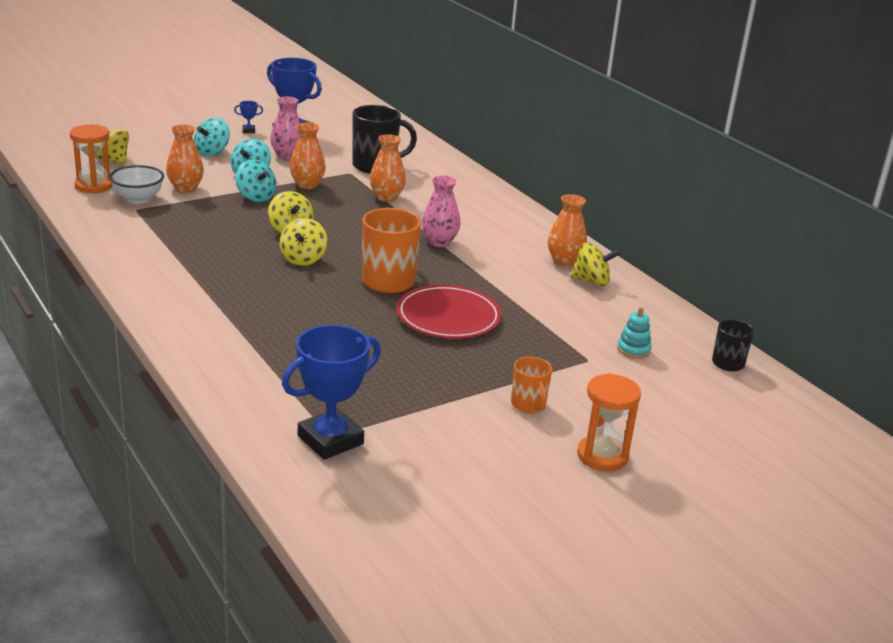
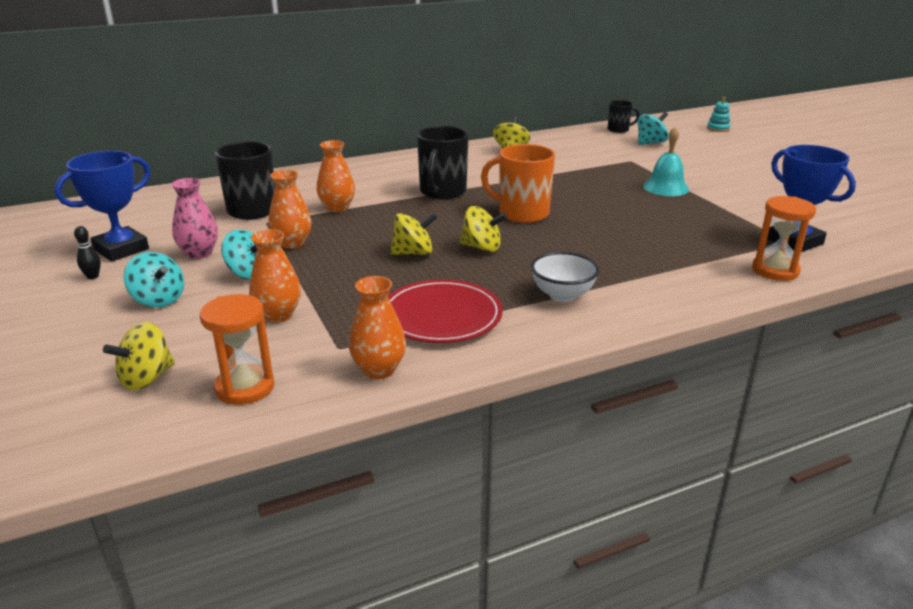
camera: 80 degrees left, 0 degrees up
white bowl [109,165,164,204] -> white bowl moved to [531,252,600,302]
blue trophy [234,101,263,133] -> black bowling pin [74,226,101,279]
turquoise spinning top [236,160,276,202] -> turquoise spinning top moved to [637,112,669,145]
red plate [396,285,502,339] -> red plate moved to [388,279,503,343]
pink vase [422,175,460,247] -> black mug [417,126,469,199]
orange mug [511,357,552,413] -> none
orange vase [548,194,587,267] -> orange vase moved to [349,276,406,379]
orange hourglass [577,373,641,472] -> orange hourglass moved to [752,196,816,281]
turquoise stacking toy [617,307,652,359] -> turquoise stacking toy moved to [707,97,730,132]
none -> turquoise bell [643,127,689,196]

